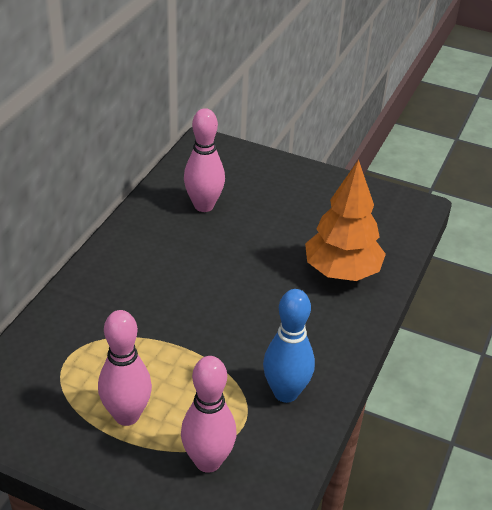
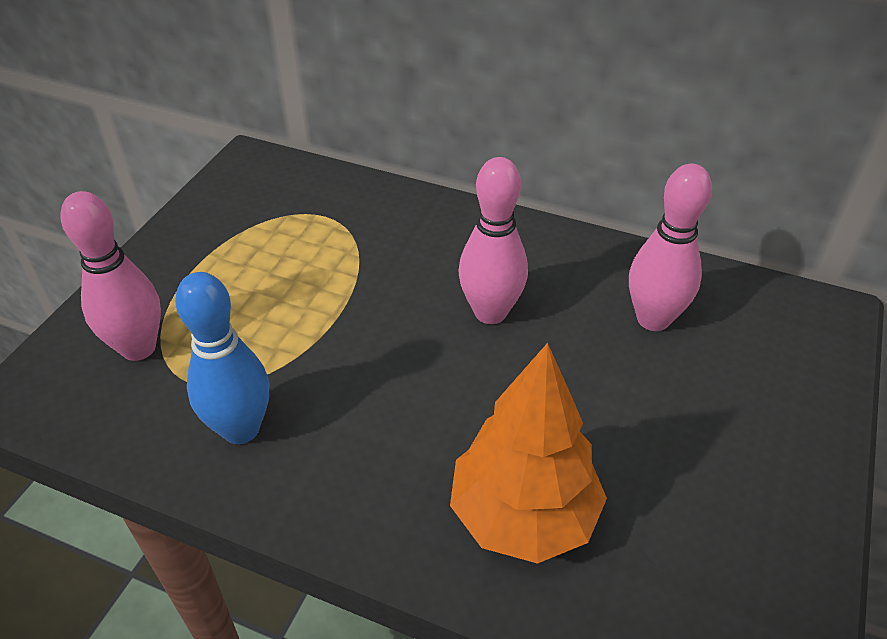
camera: 90 degrees right, 5 degrees up
pink bowling pin [98,310,152,426] -> pink bowling pin moved to [458,157,528,324]

